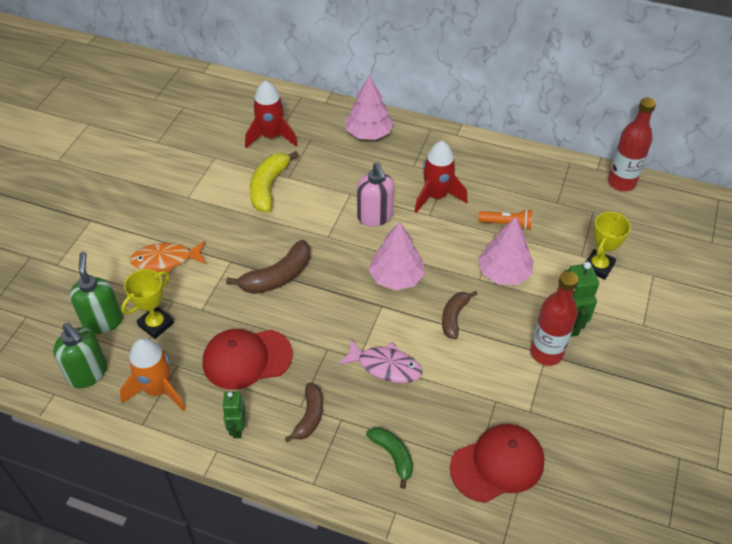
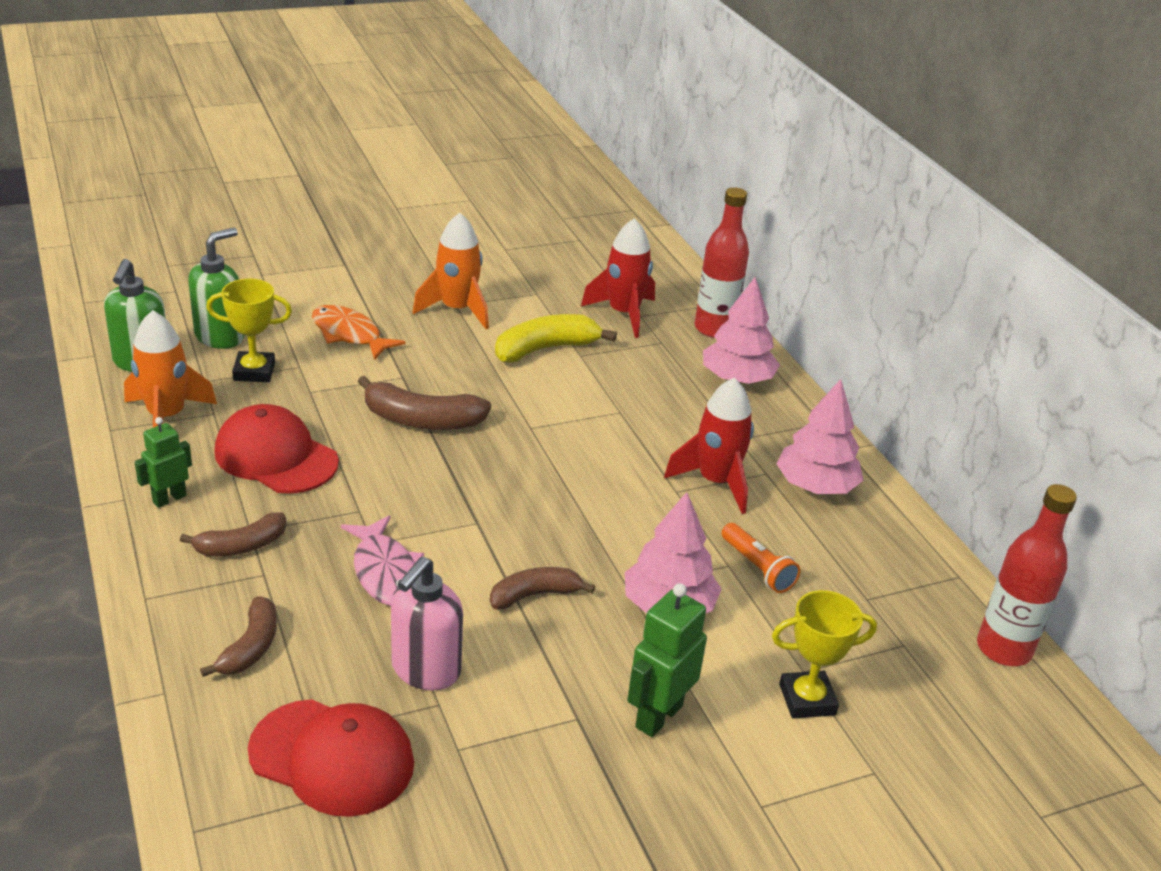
camera: 45 degrees right, 15 degrees down
pink soap dispenser [357,162,394,226] -> pink soap dispenser moved to [391,557,463,690]
green banana [366,427,413,489] -> brown banana [200,597,277,677]
pink tree [369,221,425,290] -> pink tree moved to [777,379,864,494]
red bottle [530,271,578,366] -> red bottle moved to [695,187,749,338]
none -> orange rocket [413,213,489,329]

